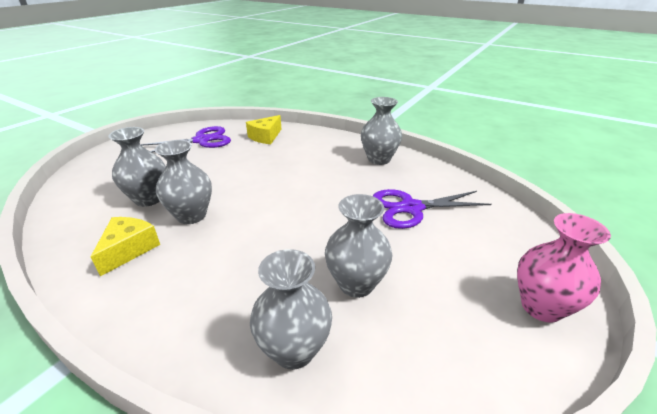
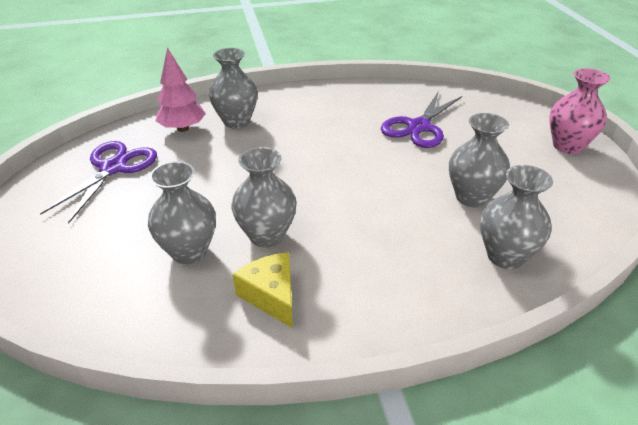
camera: 45 degrees left, 5 degrees up
yellow cheese [246,115,281,144] -> pink tree [156,48,206,132]
grey vase [361,97,402,165] -> grey vase moved to [209,48,258,128]

